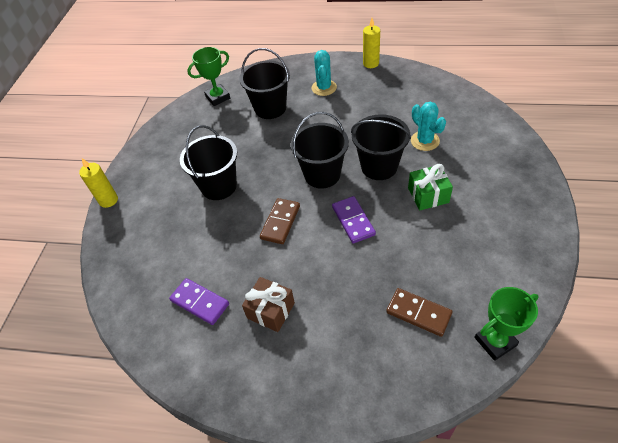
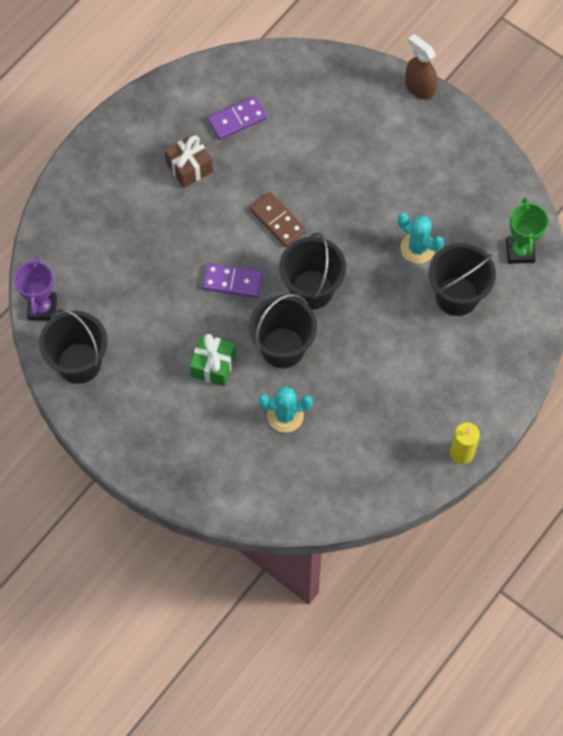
camera: 115 degrees right, 15 degrees up
yellow candle [79,158,118,208] -> brown spray bottle [405,34,437,100]
black bucket [180,125,237,200] -> black bucket moved to [39,309,107,384]
turquoise cactus [312,50,337,96] -> turquoise cactus moved to [398,213,444,264]
brown domino [386,288,453,337] -> none
green trophy [474,287,539,361] -> purple trophy [14,255,57,321]

